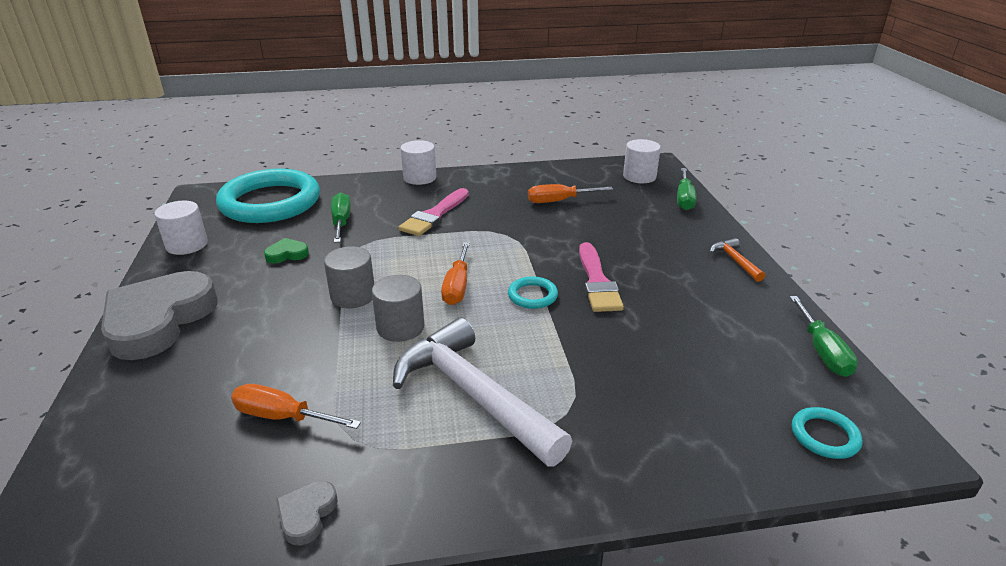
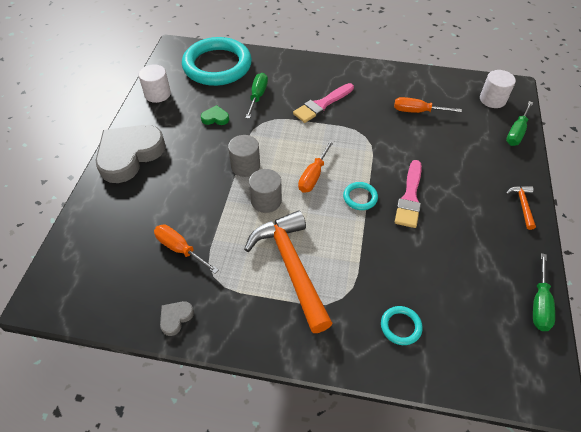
camera: 20 degrees right, 20 degrees up
white hammer [393,318,572,467] -> orange hammer [244,210,333,333]
white cylinder [401,140,436,185] -> none
turquoise ring [792,407,862,459] -> turquoise ring moved to [381,306,423,345]

